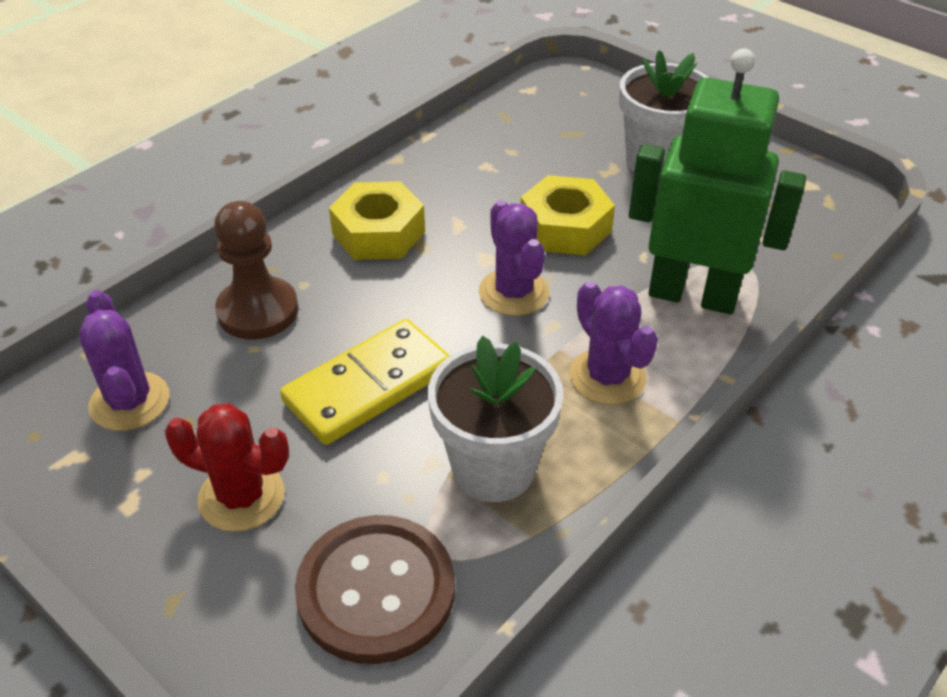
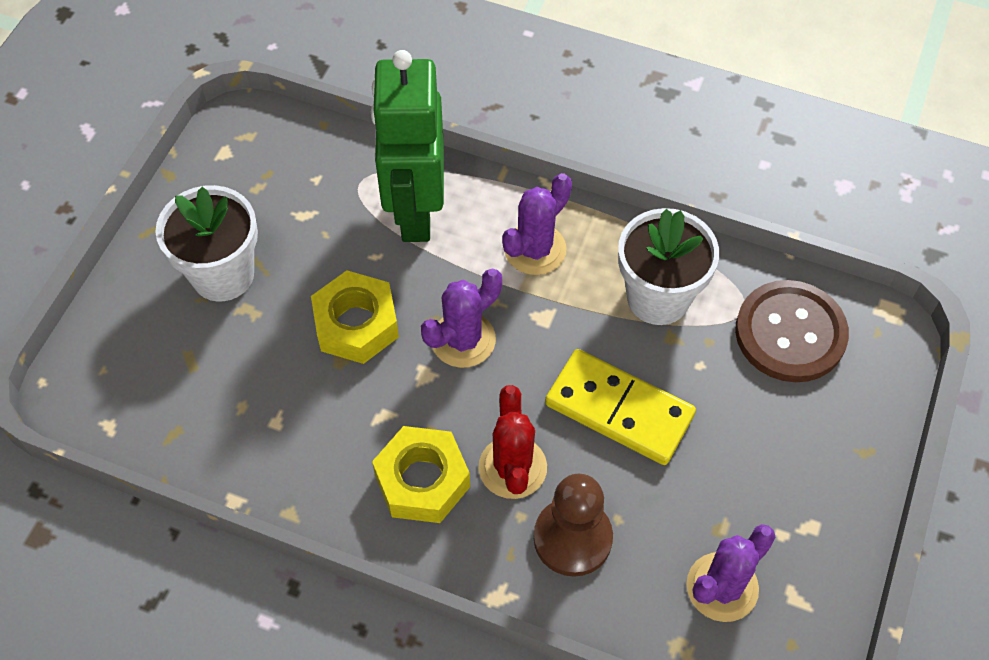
camera: 110 degrees left, 15 degrees up
red cactus [165,403,289,532] -> red cactus moved to [479,385,547,499]

